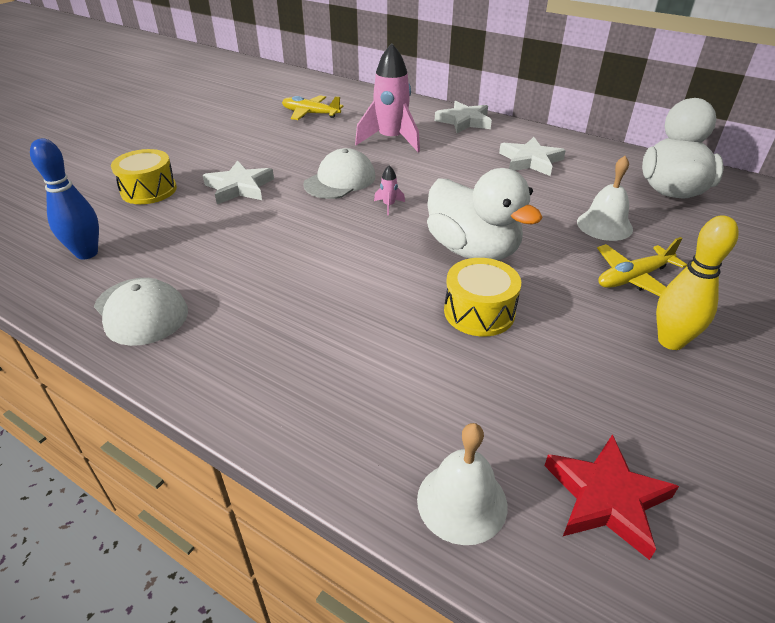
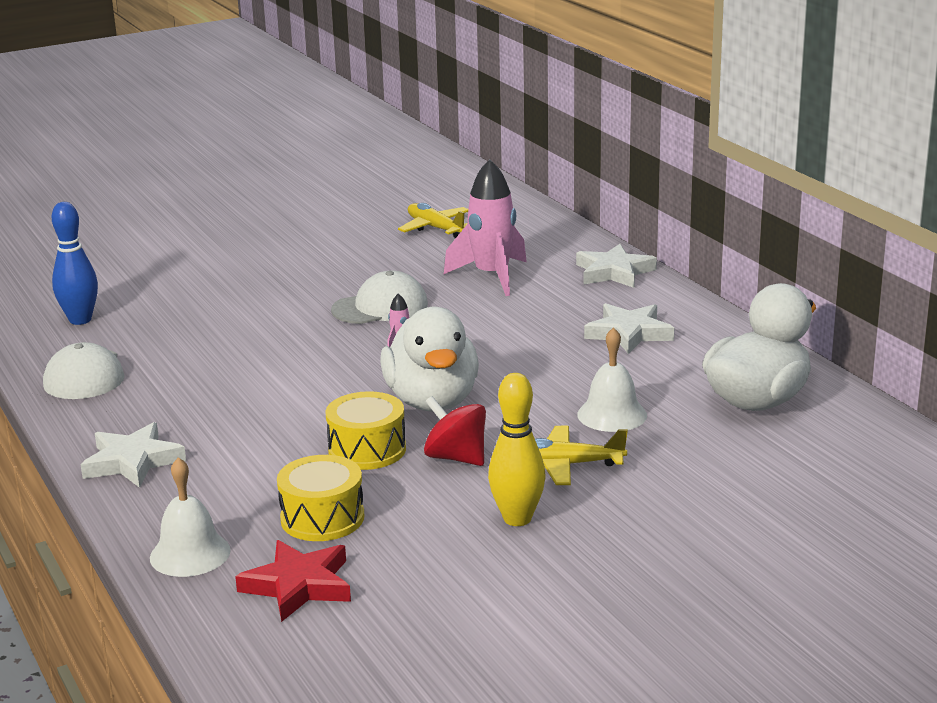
camera: 30 degrees right, 15 degrees down
yellow drum [111,149,177,204] -> yellow drum moved to [277,455,365,541]
white star [202,160,274,204] -> white star moved to [80,422,186,488]
none -> red spinning top [424,396,486,466]

